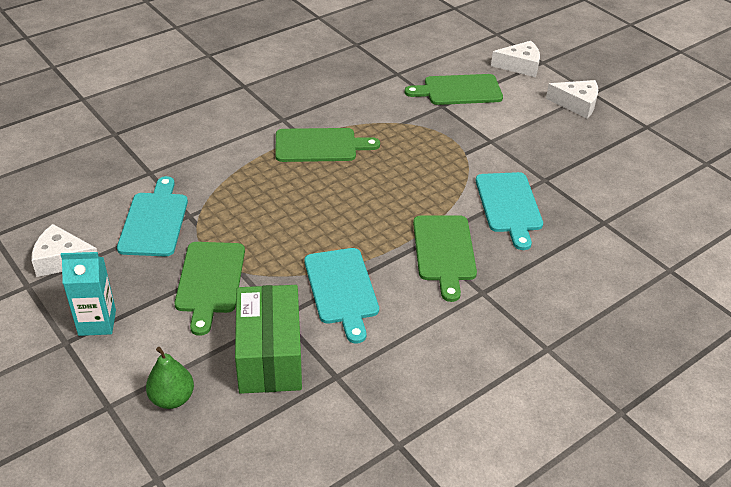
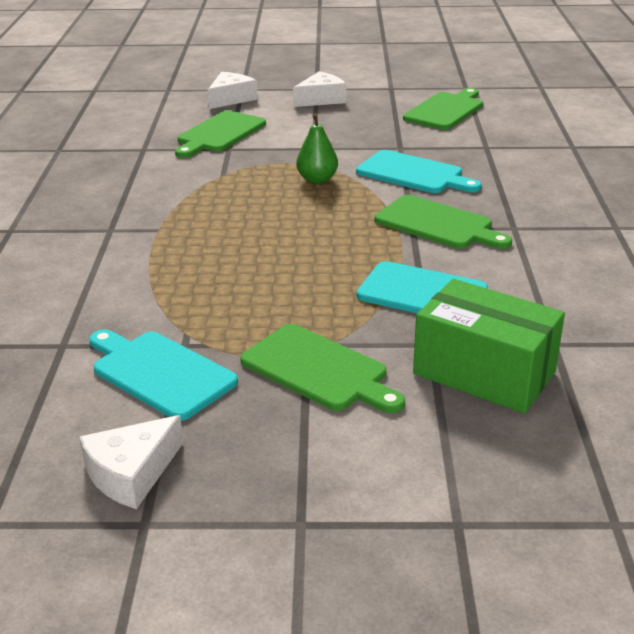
camera: 50 degrees left, 10 degrees down
turquoise carton [61,252,116,336] -> none
green pear [146,347,194,409] -> green pear moved to [296,113,338,184]
green cutting board [275,128,380,162] -> green cutting board moved to [403,88,483,130]

